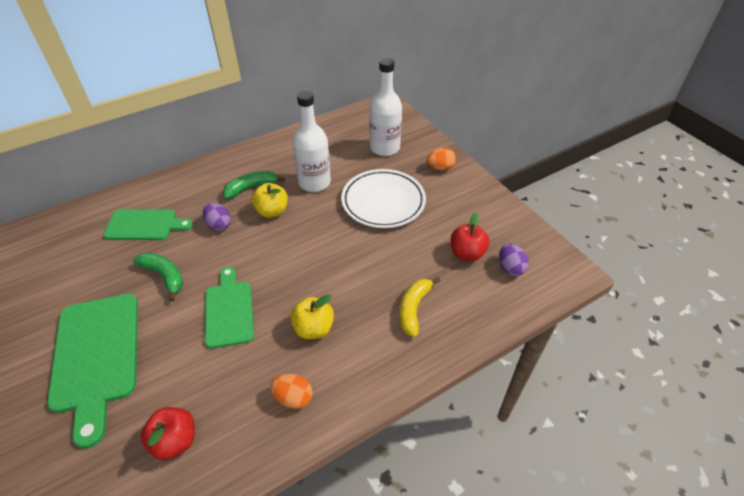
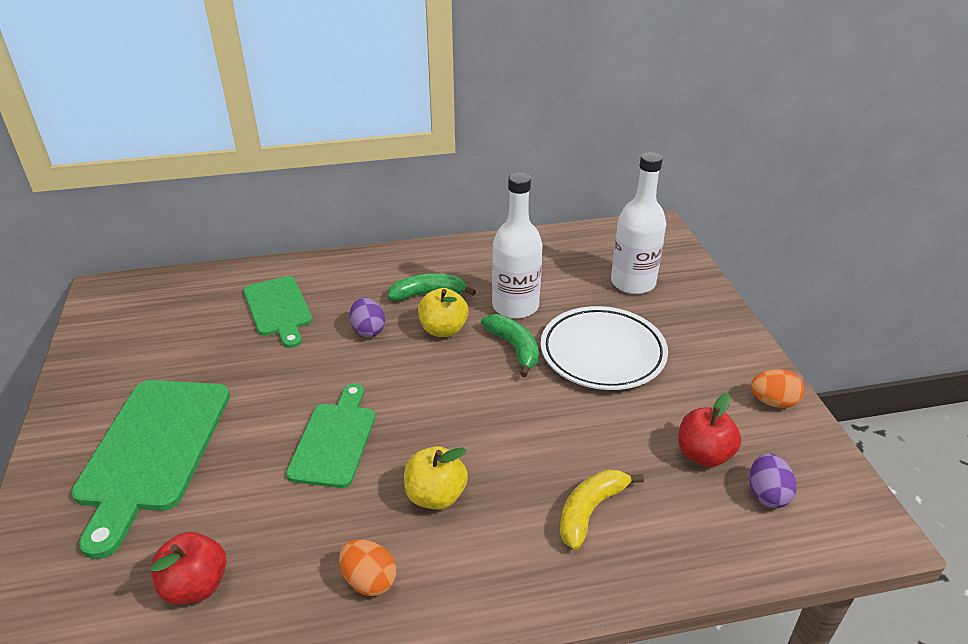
camera: 20 degrees right, 10 degrees down
green cutting board [103,209,193,240] -> green cutting board turned 45 degrees clockwise [243,276,312,348]
green banana [133,253,183,301] -> green banana moved to [481,314,539,377]
orange egg [427,148,456,171] -> orange egg moved to [751,369,804,408]

